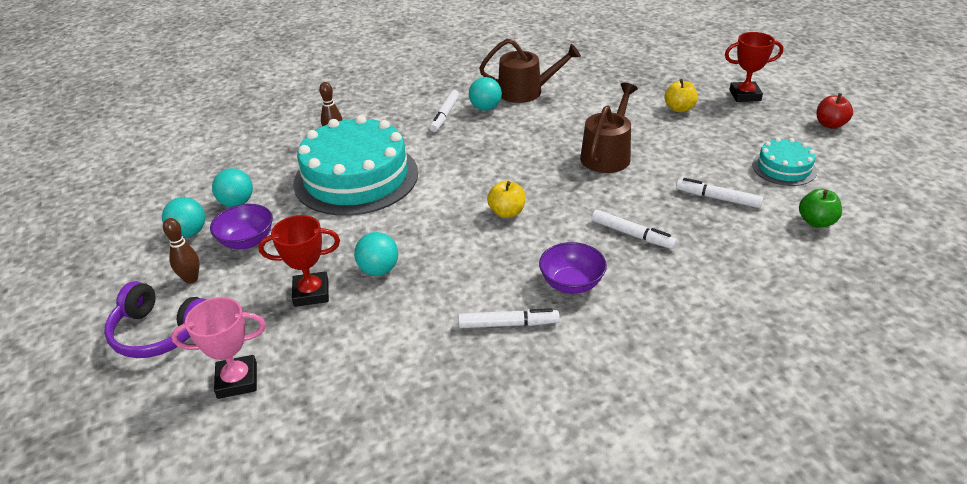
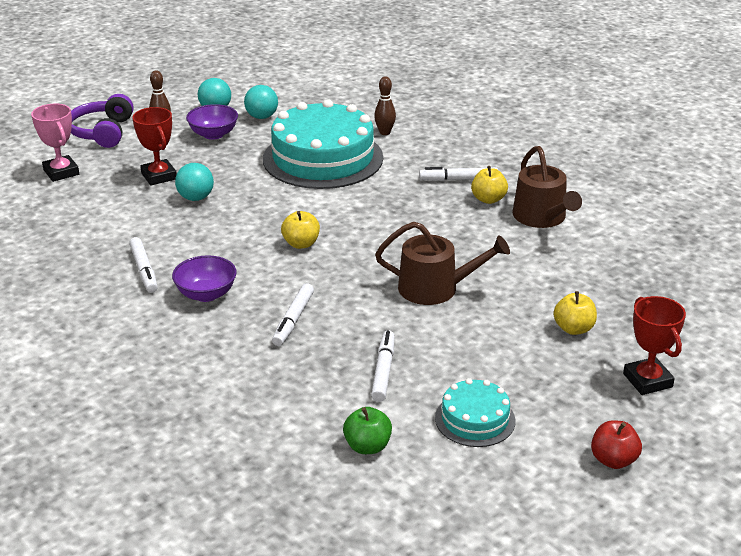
camera: 70 degrees right, 5 degrees down
turquoise ball [469,77,502,111] -> yellow apple [471,166,508,204]

